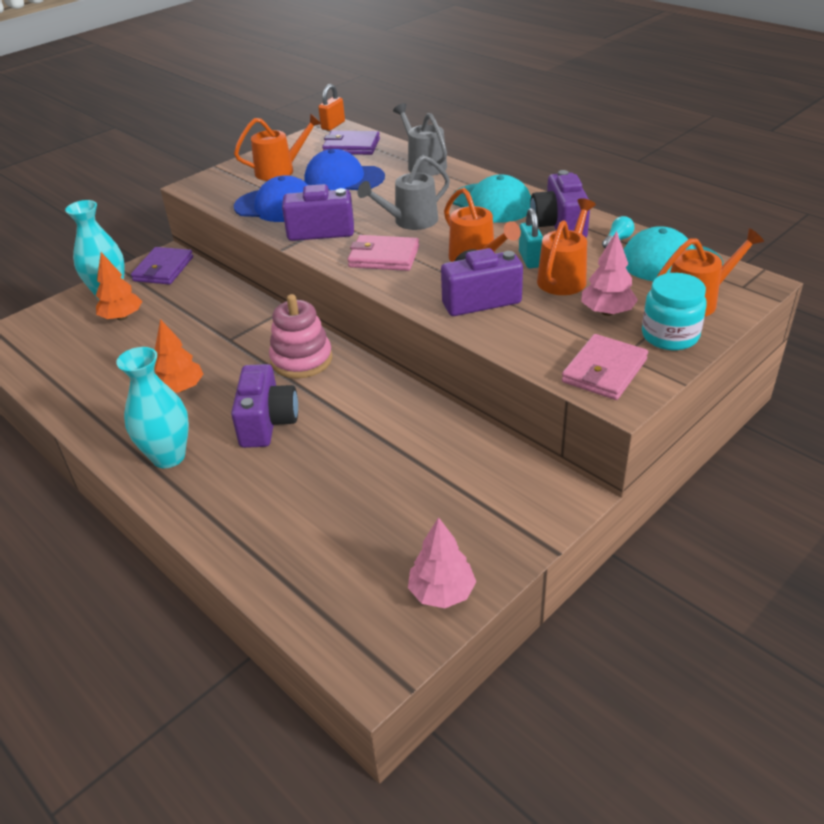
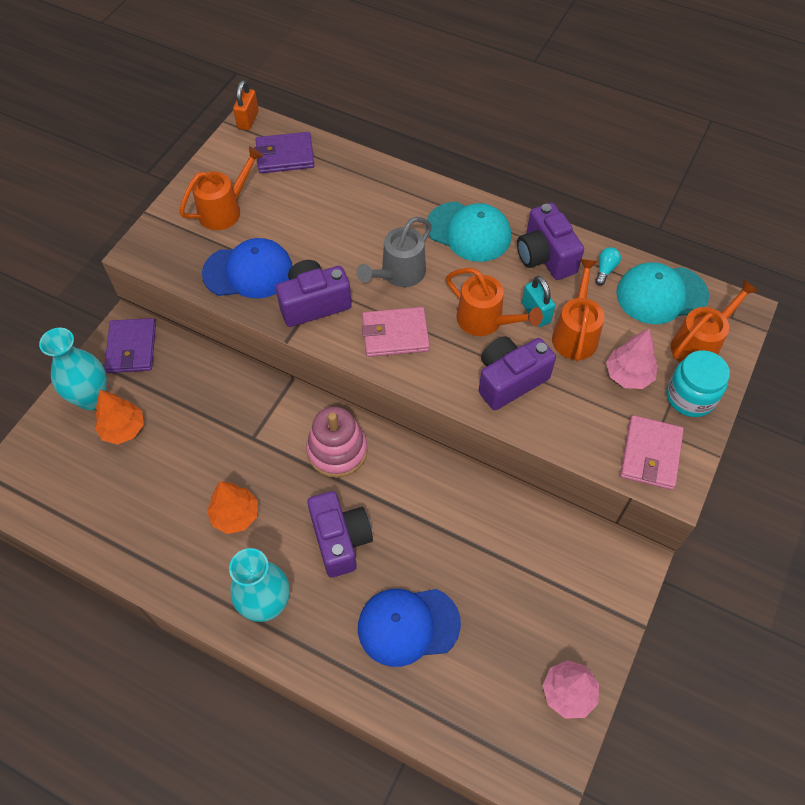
camera: 20 degrees left, 20 degrees up
blue cap [304,149,385,190] -> blue cap moved to [358,589,461,667]
grey watering can [393,103,447,176] -> none

